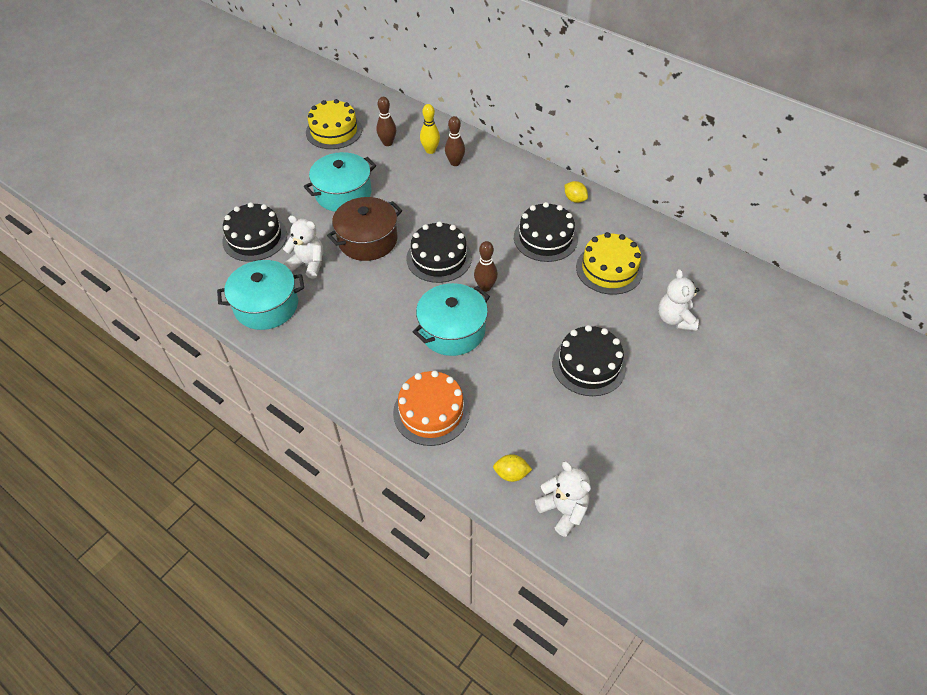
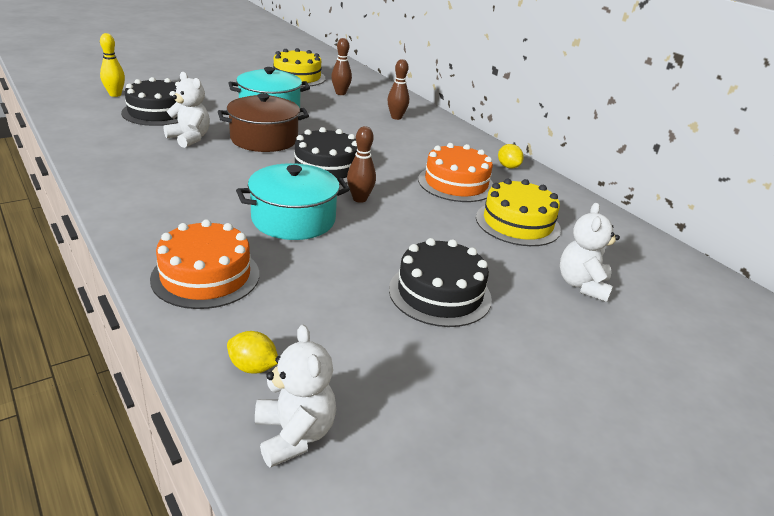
camera: 15 degrees right, 20 degrees down
turquoise pot [217,260,304,330] -> none
yellow bowling pin [420,104,440,154] -> yellow bowling pin moved to [100,33,125,97]
black cake [514,202,578,262] -> orange cake [418,143,494,202]

